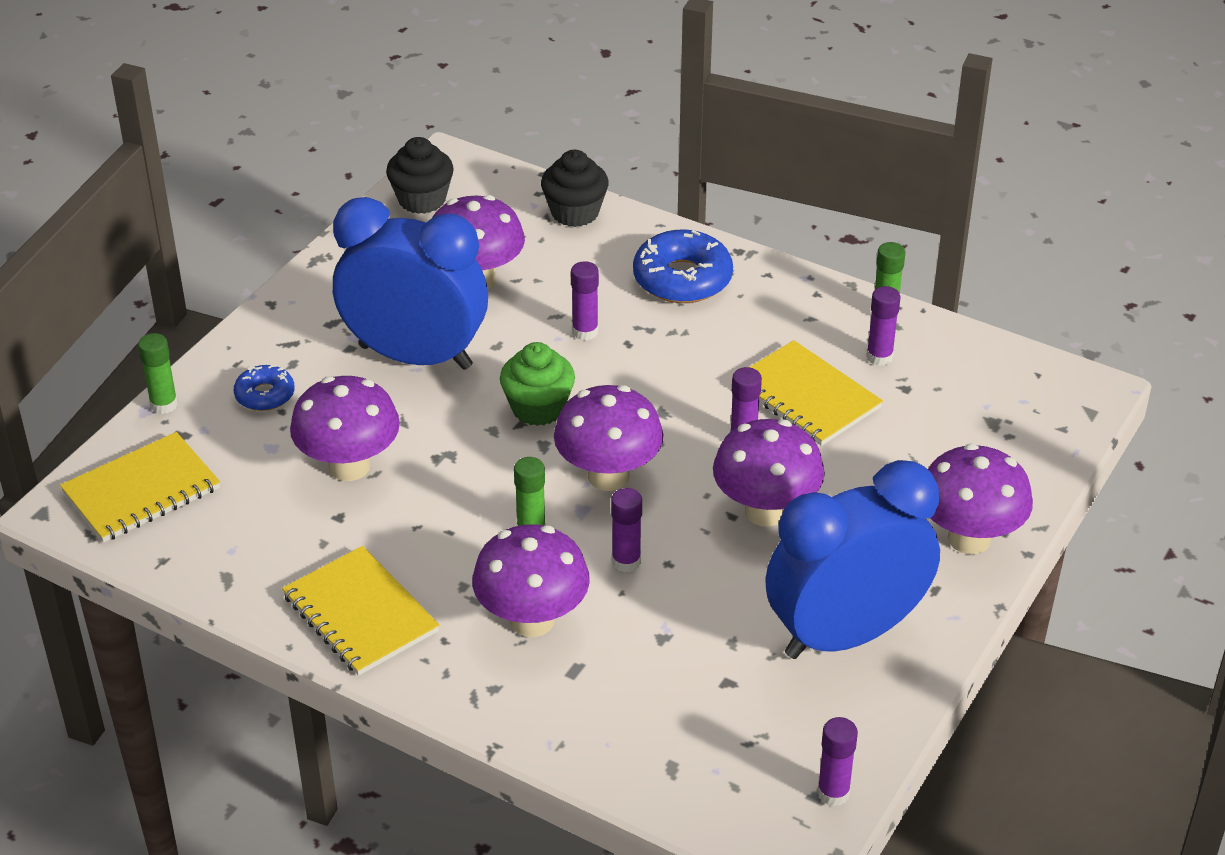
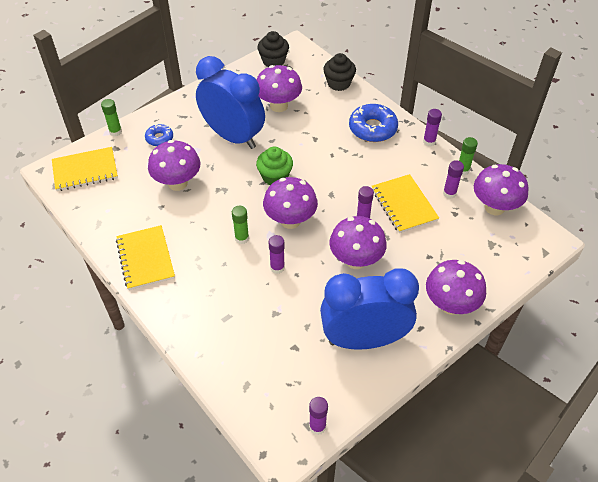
camera: 20 degrees right, 10 degrees up
purple mushroom [472,524,590,637] -> purple mushroom moved to [474,164,529,215]
purple glue stick [571,261,599,340] -> purple glue stick moved to [423,109,442,146]

